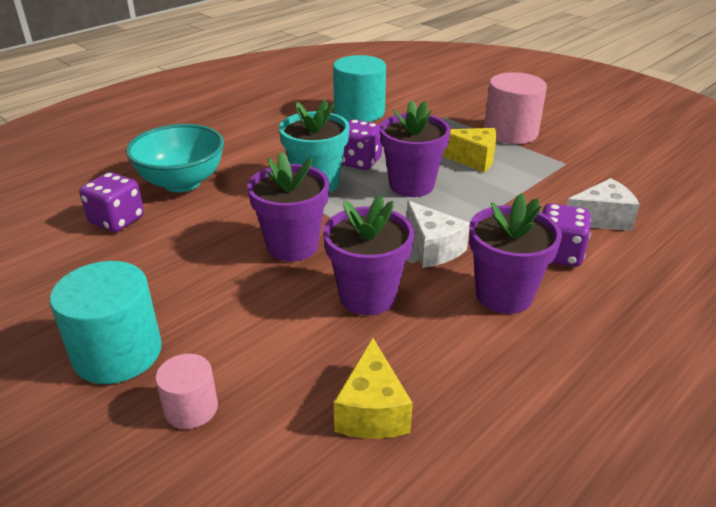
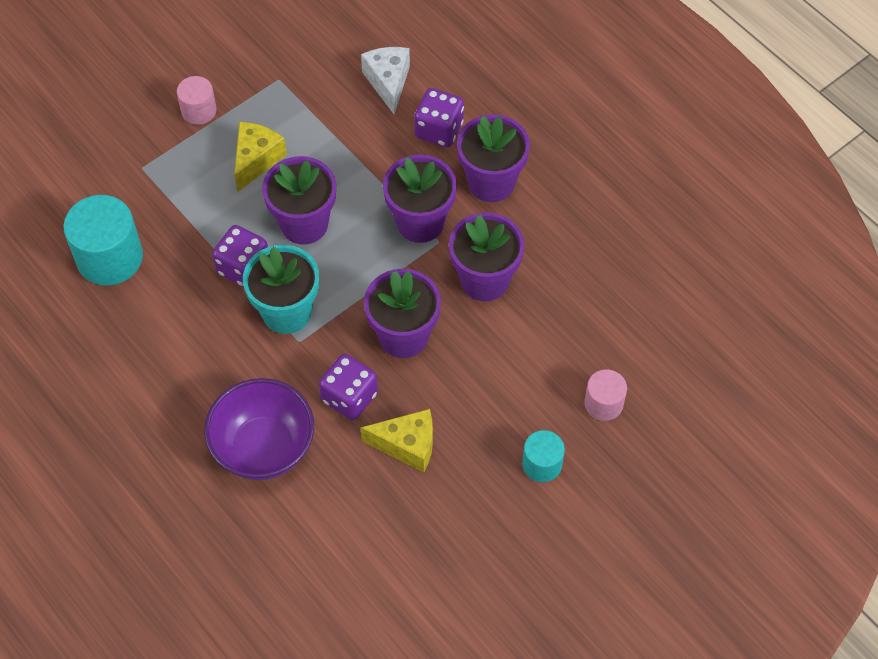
camera: 85 degrees left, 25 degrees up
turquoise cylinder [50,261,162,384] -> turquoise cylinder [522,430,565,482], size x0.56
purple dice [79,172,144,232] -> purple dice moved to [319,354,378,420]
turquoise bowl [126,124,224,192] -> purple bowl [204,378,314,480]
yellow cheese [334,338,413,439] -> yellow cheese moved to [361,409,433,473]
white cheese [407,201,470,268] -> purple flower pot [383,154,457,243]
pink cylinder [484,72,547,144] -> pink cylinder [177,76,217,125], size x0.56

